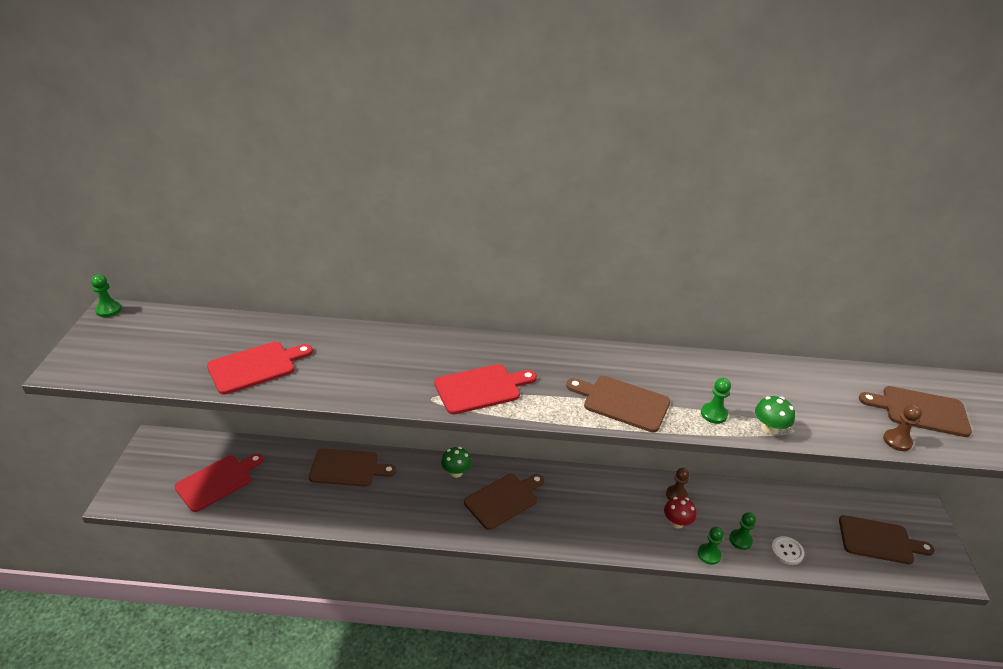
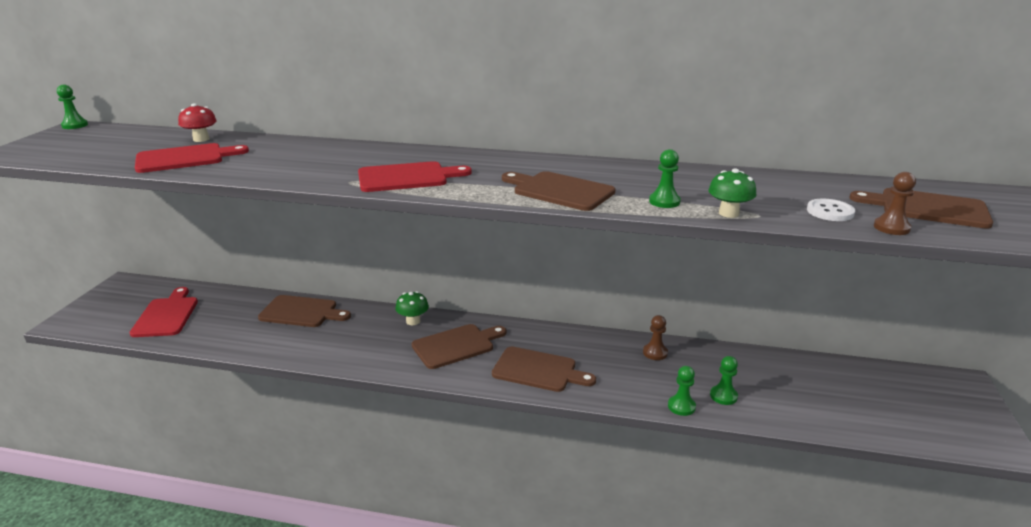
camera: 10 degrees right, 10 degrees down
red cutting board [174,454,264,512] -> red cutting board turned 60 degrees counterclockwise [129,287,198,337]
red mushroom [664,496,696,528] -> red mushroom moved to [178,103,217,142]
white button [771,536,805,565] -> white button moved to [807,199,855,221]
brown cutting board [839,515,935,564] -> brown cutting board moved to [492,346,596,392]

